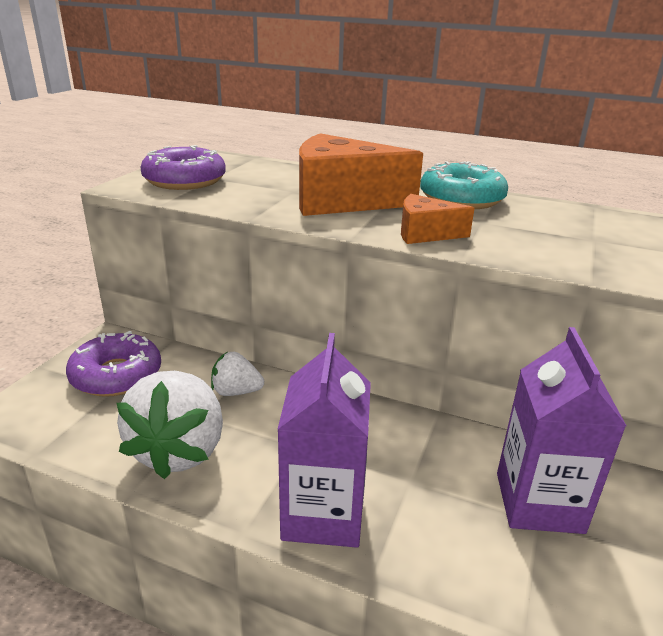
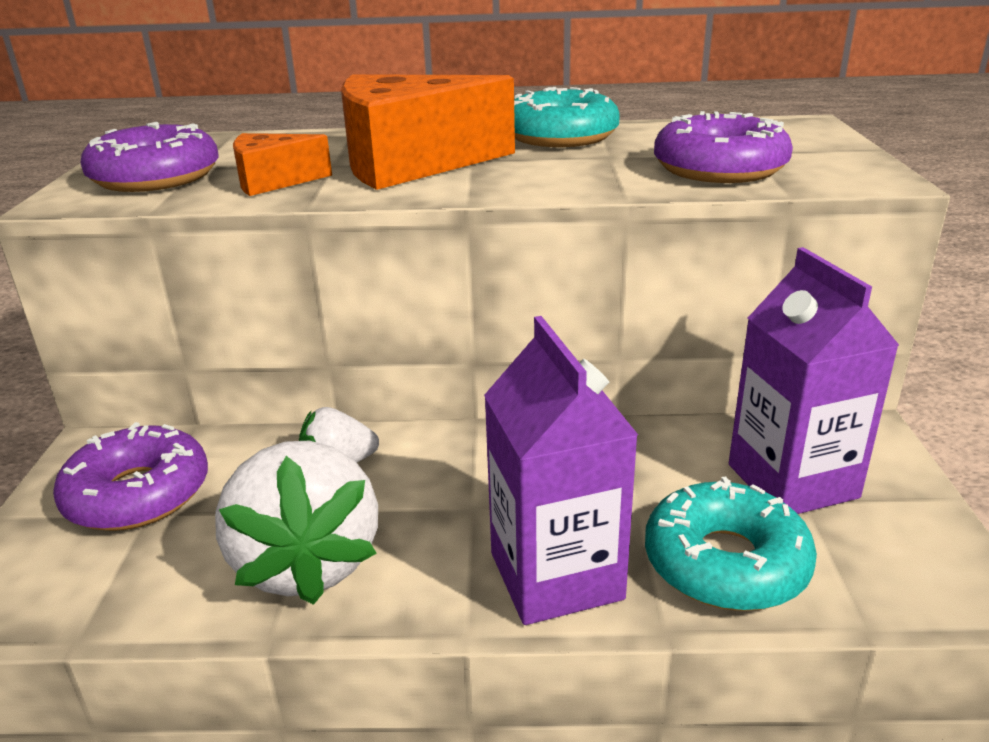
camera: 20 degrees left, 0 degrees up
orange cheese [401,194,474,244] -> orange cheese moved to [233,133,332,196]
none -> turquoise donut [645,476,817,611]
none -> purple donut [654,111,793,183]

